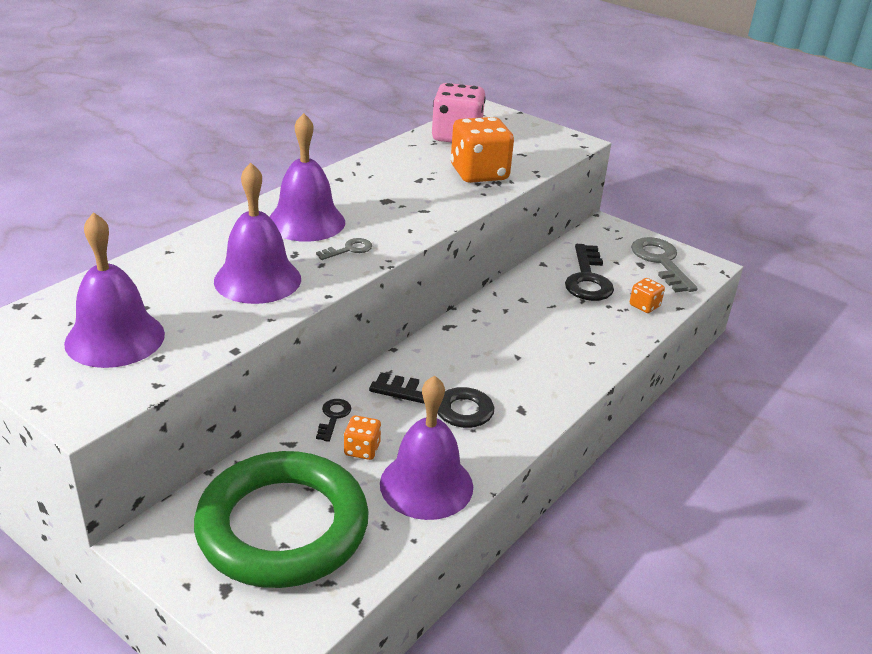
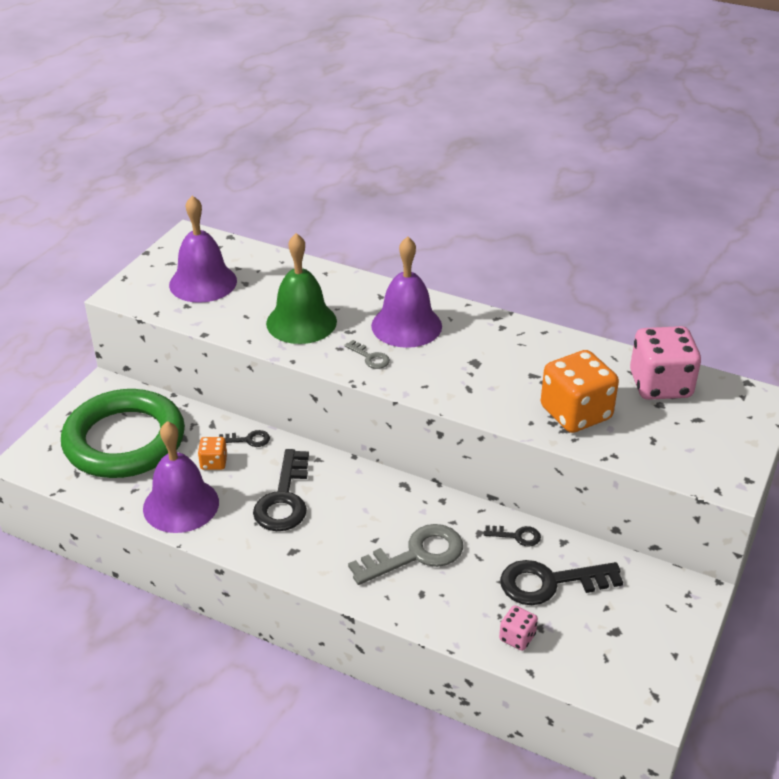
camera: 80 degrees right, 5 degrees up
purple bell [214,163,301,304] -> green bell [266,233,337,344]
orange dice [630,278,665,313] -> pink dice [499,605,538,651]
grey key [631,237,698,292] -> grey key moved to [348,524,463,585]
none -> black key [484,525,541,547]

